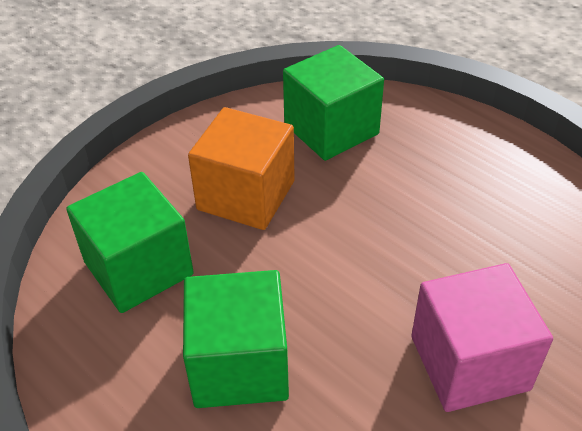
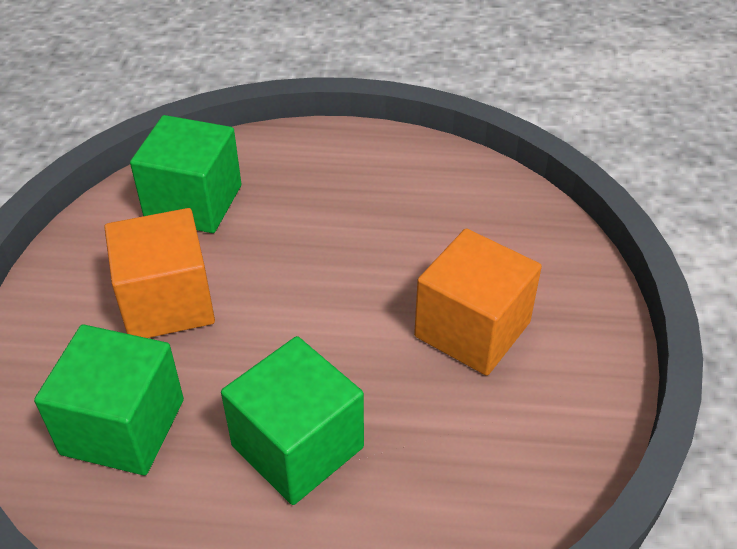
camera: 40 degrees left, 0 degrees up
pink cube [411,263,553,412] -> orange cube [414,228,542,376]

